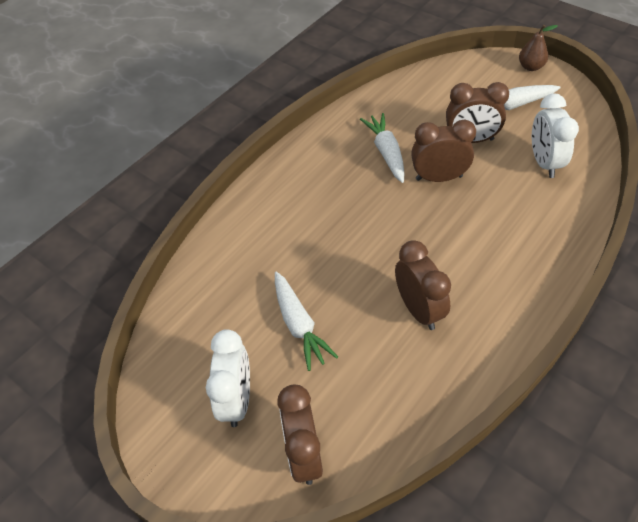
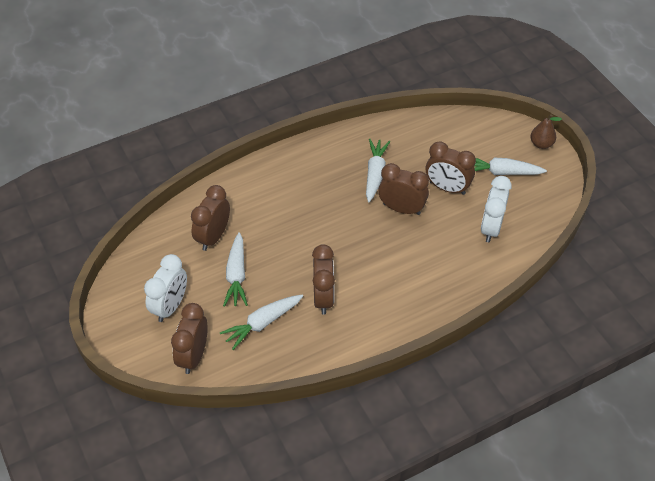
camera: 20 degrees right, 0 degrees up
none -> brown clock [191,185,230,251]
none -> white carrot [220,295,303,350]

